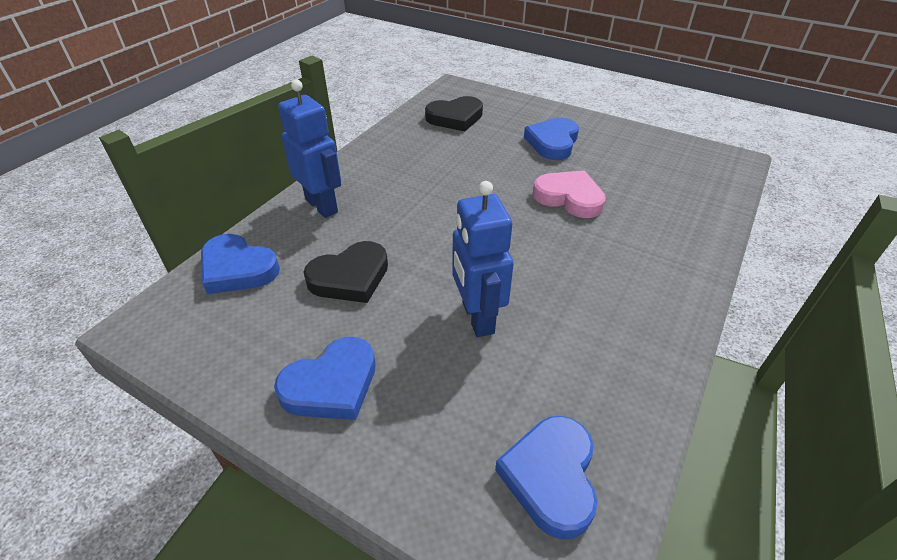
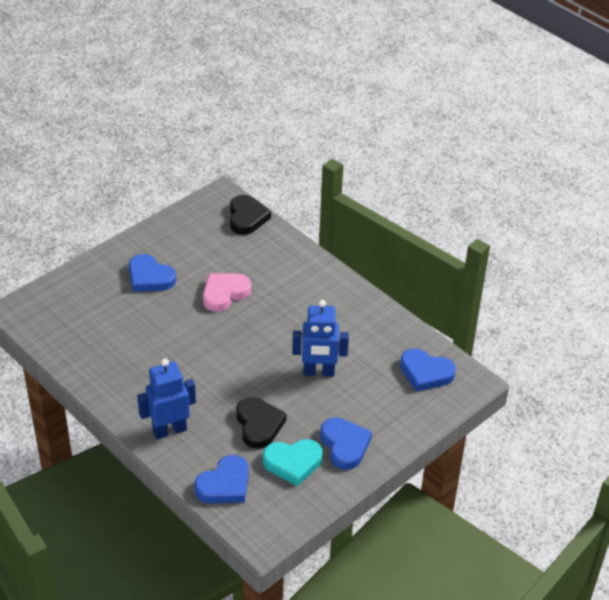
camera: 75 degrees left, 0 degrees up
black heart [425,96,483,132] -> black heart moved to [230,195,271,235]
none -> turquoise heart [263,439,323,486]

